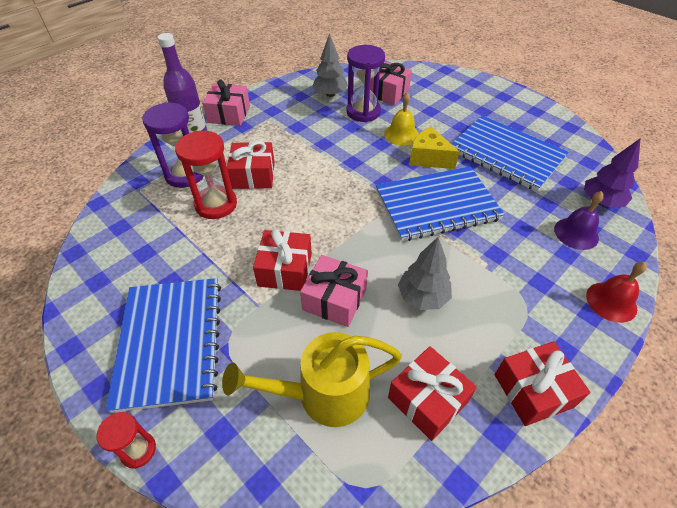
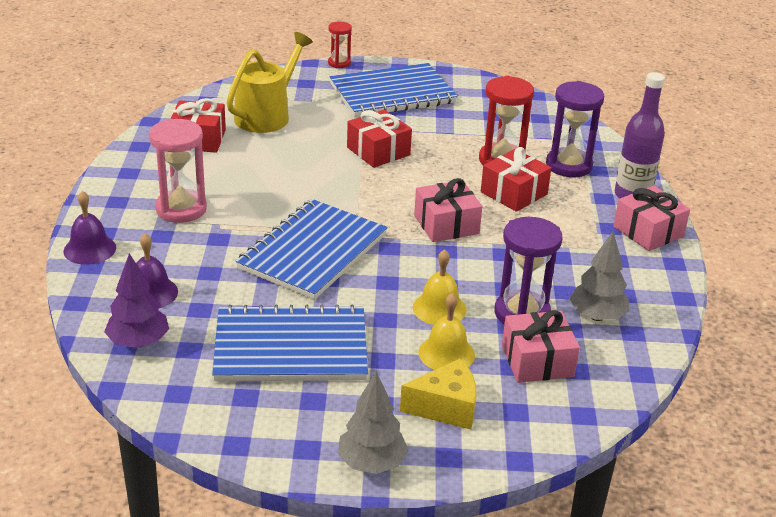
camera: 135 degrees right, 15 degrees down
blue notebook [106,278,221,413] -> blue notebook turned 60 degrees counterclockwise [330,63,457,117]
pink gift [300,255,368,327] -> pink gift moved to [414,178,482,242]
grey tree [398,237,452,310] -> grey tree moved to [338,371,409,474]
yellow cheese [409,127,460,169] -> yellow cheese moved to [400,359,476,429]
red gift [495,341,590,426] -> none
red bell [586,262,647,323] -> purple bell [63,191,116,265]
none -> pink hourglass [149,119,207,223]
none -> yellow bell [418,293,475,370]

